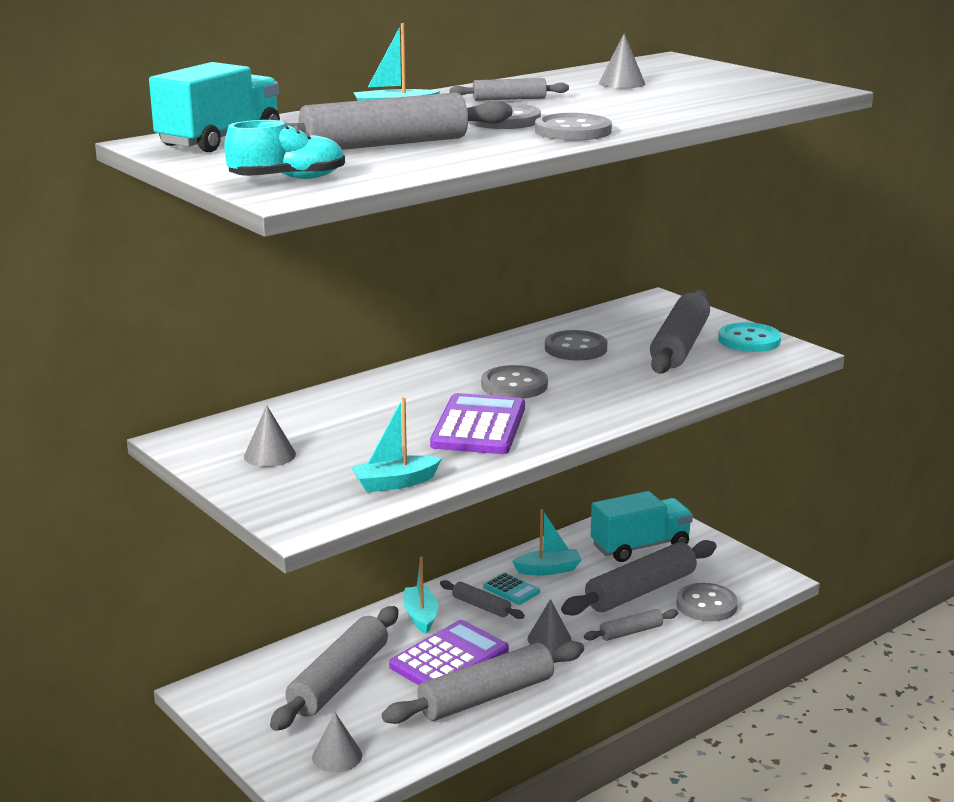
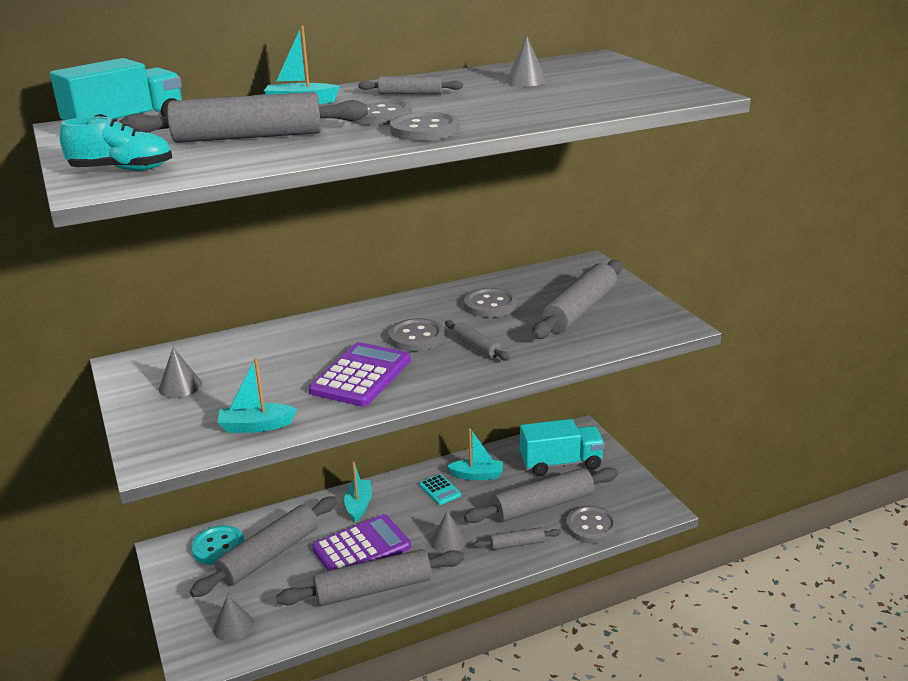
camera: 15 degrees right, 5 degrees up
grey rolling pin [440,580,525,619] -> grey rolling pin moved to [445,320,510,361]
turquoise button [718,322,781,352] -> turquoise button moved to [191,525,244,565]

